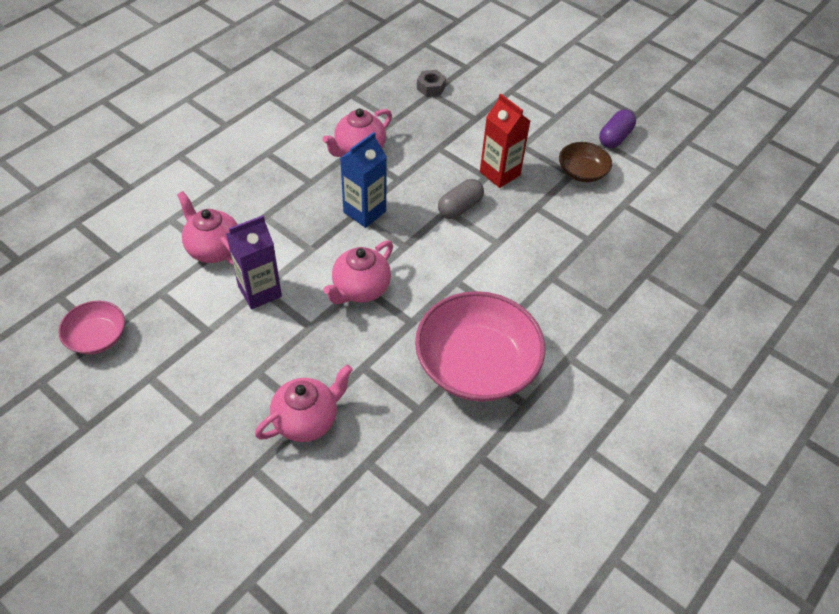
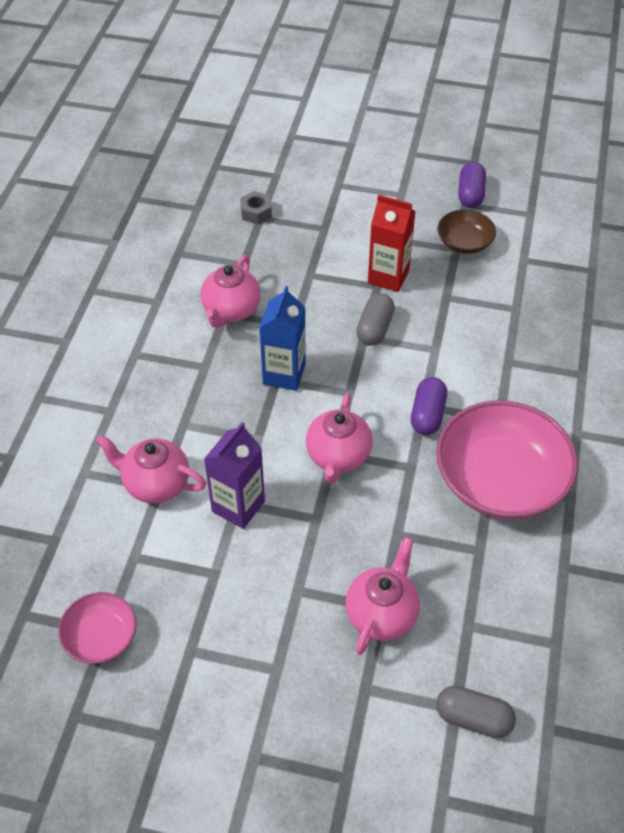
camera: 25 degrees left, 0 degrees up
none -> purple capsule [411,377,447,435]
none -> grey capsule [436,685,516,738]

